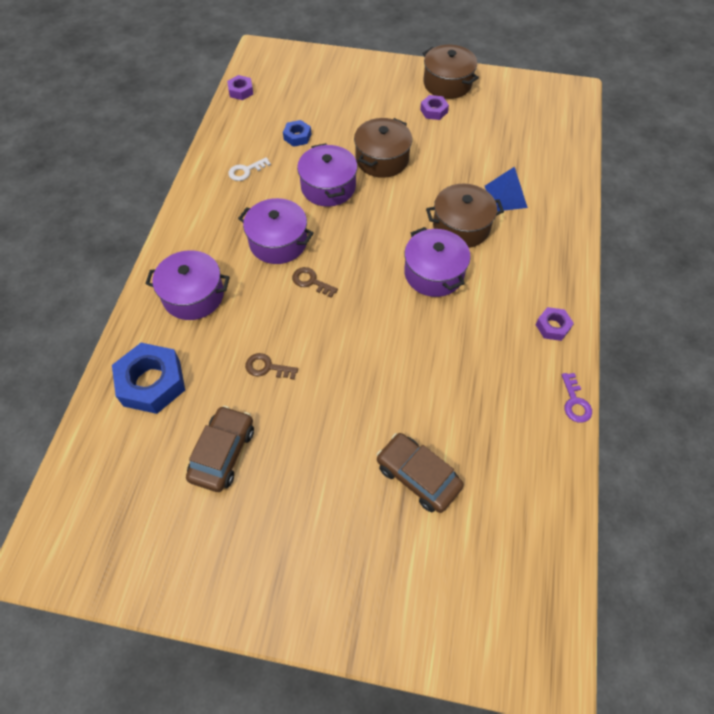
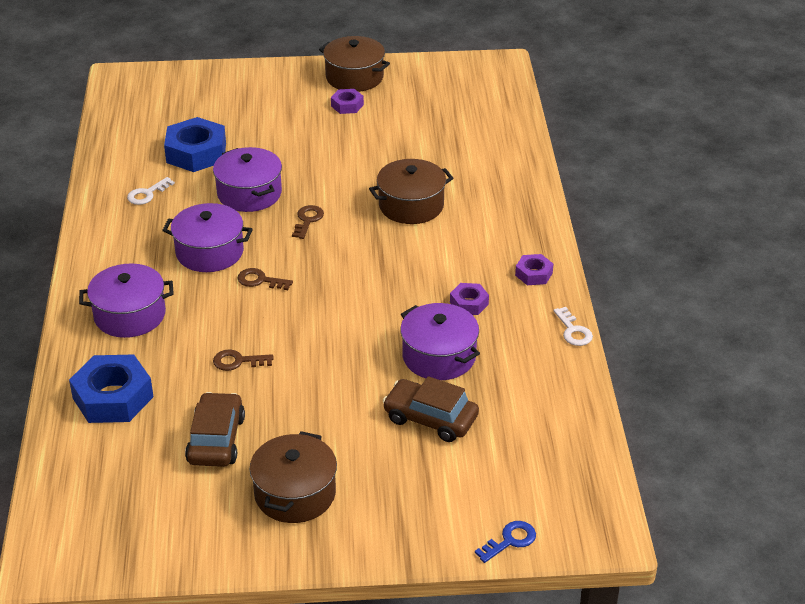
camera: 15 degrees left, 20 degrees down
purple nut [227,75,253,100] -> purple nut moved to [450,283,489,315]
blue nut [283,120,311,147] -> blue nut [164,117,226,172], size x1.93
brown pot [354,118,412,178] -> brown pot moved to [249,431,337,523]
purple pot [404,227,471,297] -> purple pot moved to [400,303,480,380]
blue pyramid [485,166,528,211] -> none
purple key [562,373,592,422] -> white key [553,307,593,346]
none -> brown key [292,205,324,239]
none -> blue key [475,521,536,563]

